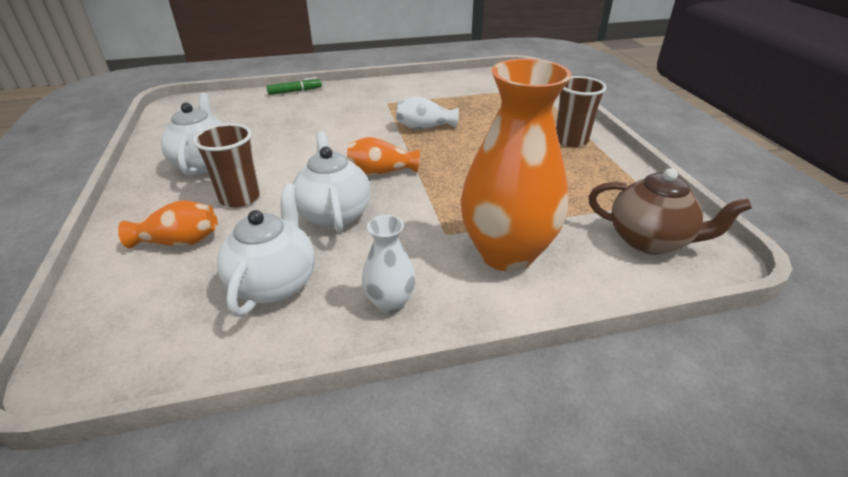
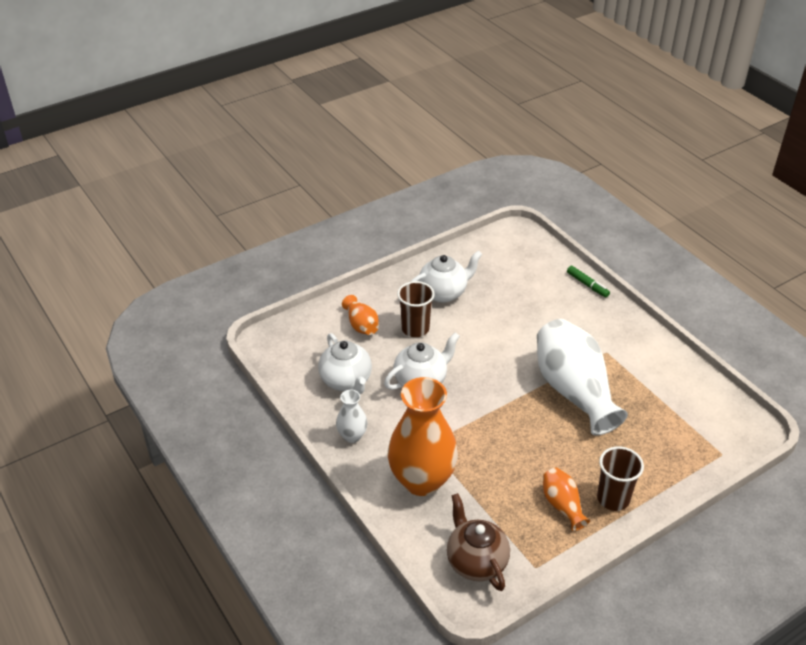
camera: 70 degrees right, 5 degrees up
white teapot [217,183,315,317] -> white teapot turned 75 degrees clockwise [318,333,372,394]
orange vase [347,137,420,175] -> orange vase moved to [543,468,590,531]
white vase [396,96,459,130] -> white vase [537,319,628,435], size x2.11
brown teapot [589,168,752,254] -> brown teapot turned 150 degrees clockwise [447,493,510,591]

